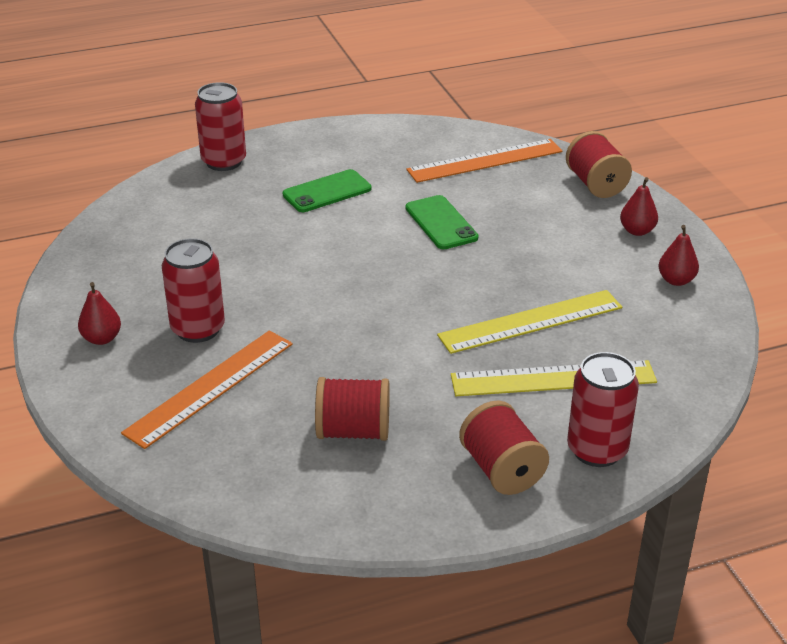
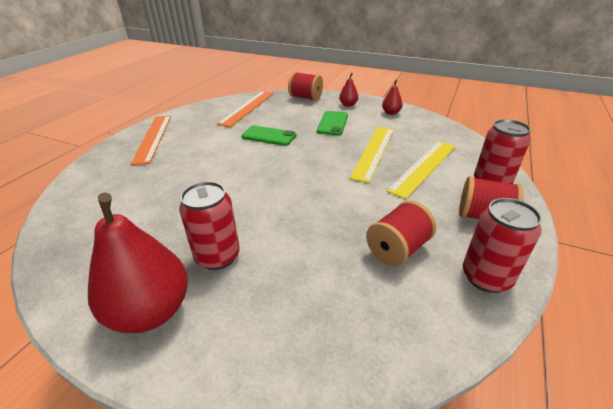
camera: 45 degrees left, 0 degrees up
red pear [78,282,121,345] -> red pear [88,193,188,333], size x2.15
orange ruler [121,330,293,449] -> orange ruler moved to [130,116,171,165]
red can [195,82,246,171] -> red can moved to [463,198,542,293]
green phone [283,169,372,212] -> green phone moved to [317,111,348,135]

